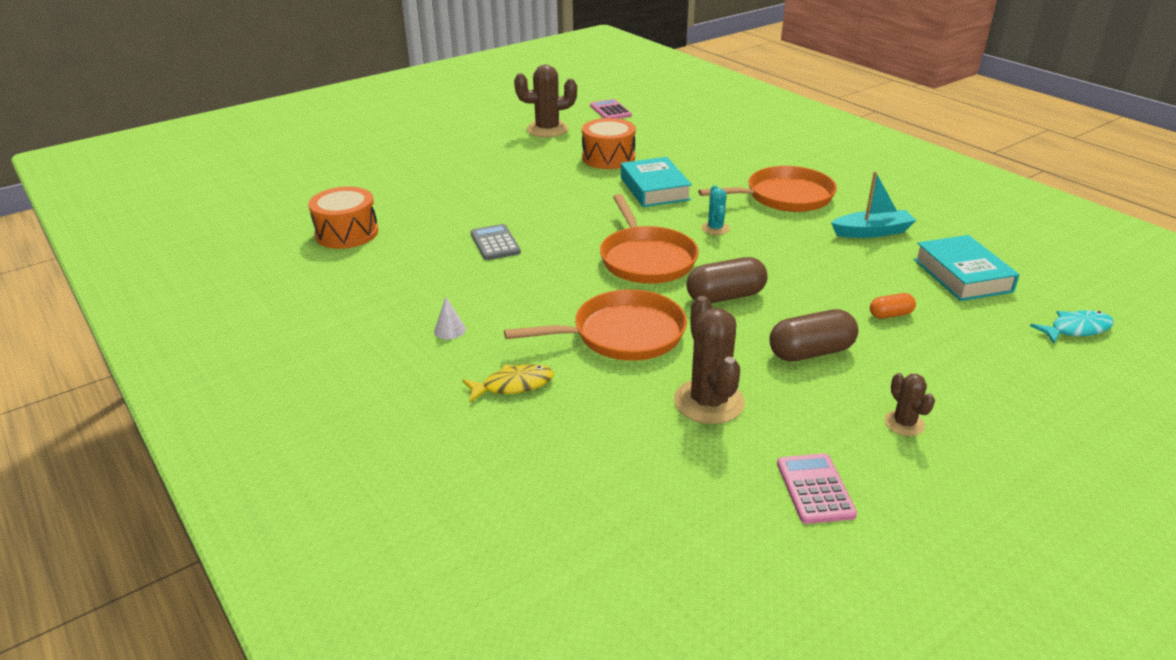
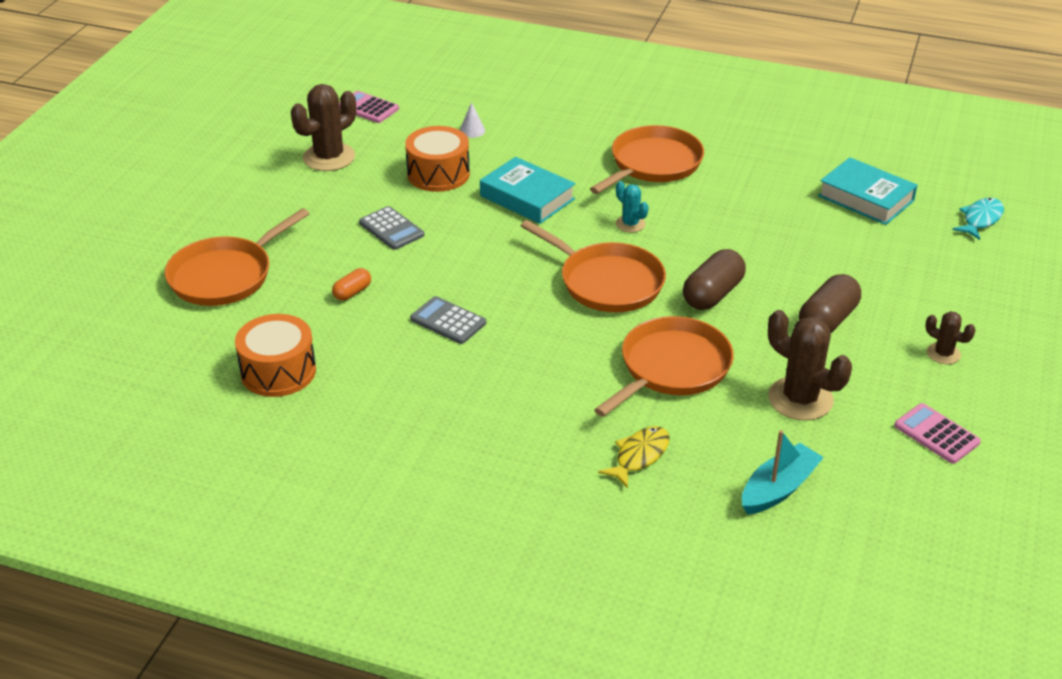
camera: 35 degrees left, 5 degrees up
white cone [434,297,466,339] -> white cone moved to [460,102,485,138]
turquoise boat [831,171,916,238] -> turquoise boat moved to [742,430,824,515]
orange capsule [870,293,916,319] -> orange capsule moved to [332,268,371,301]
none -> orange pan [165,208,309,306]
none -> grey calculator [359,206,424,250]

